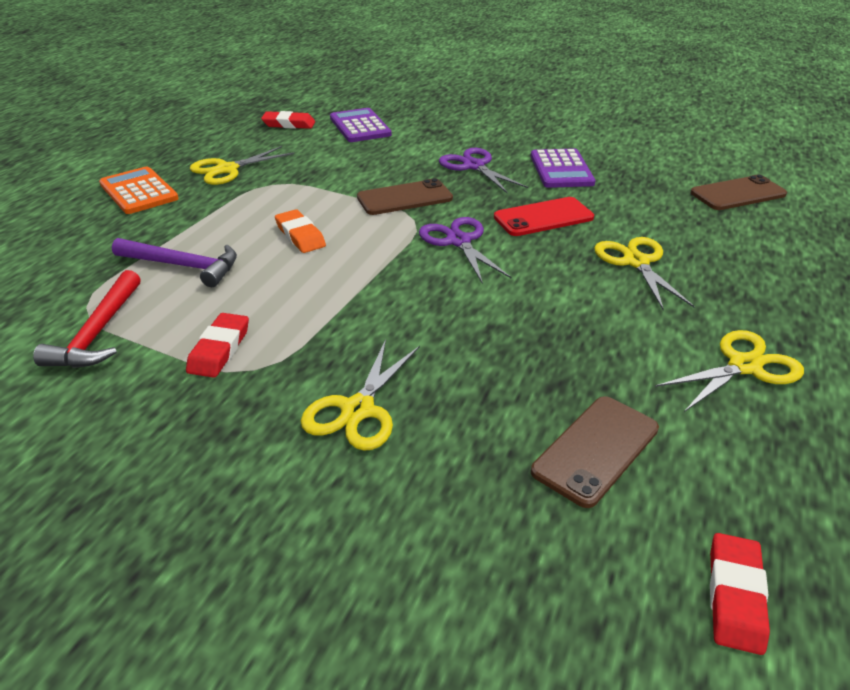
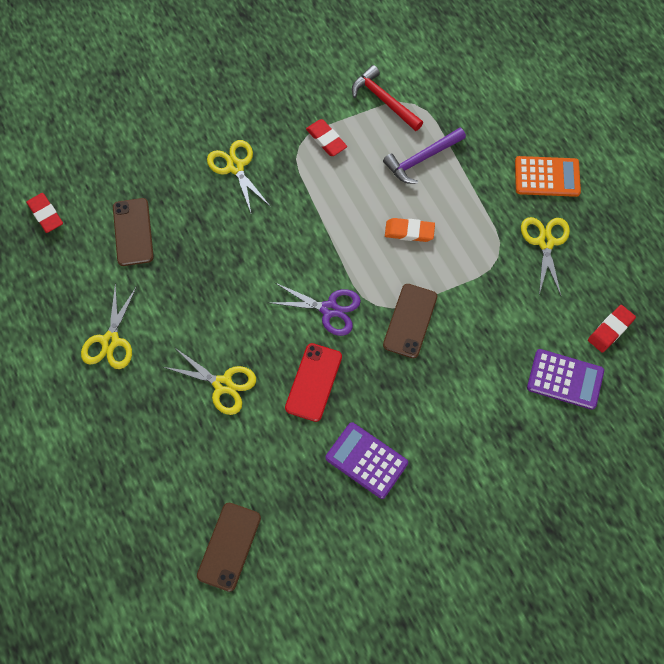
camera: 130 degrees right, 30 degrees up
purple scissors [439,148,528,193] -> none

